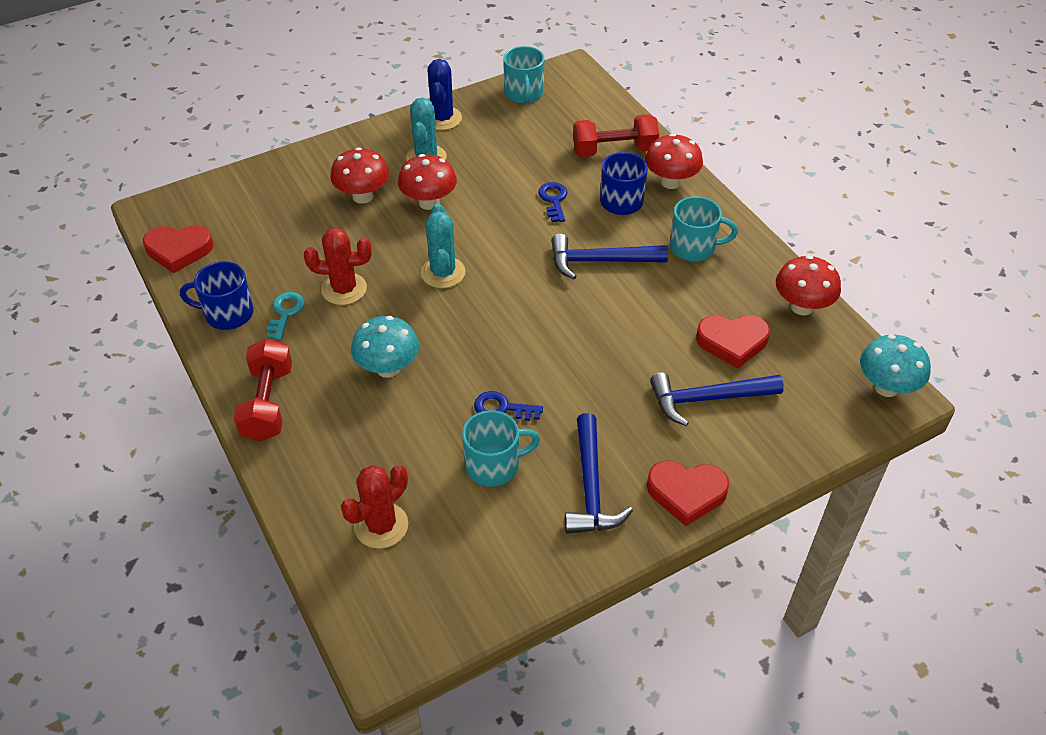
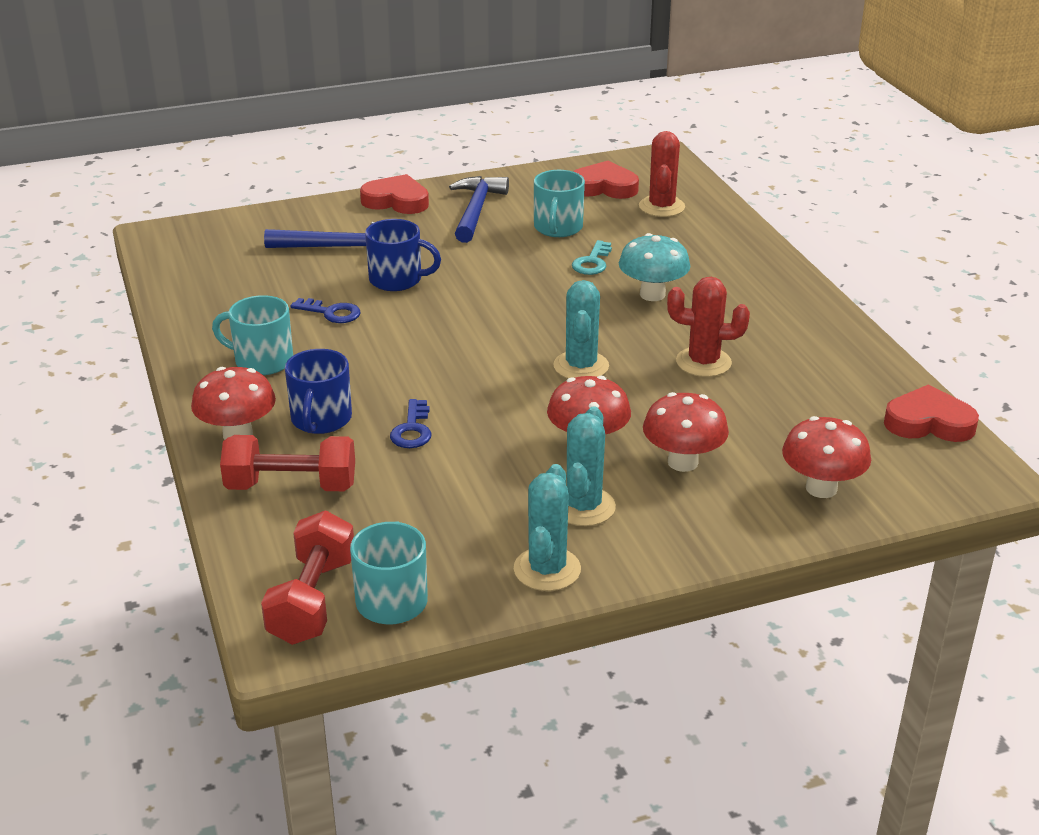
camera: 170 degrees left, 15 degrees down
blue mug [180,261,254,330] -> blue mug moved to [365,219,441,291]
red dumbbell [234,338,292,442] -> red dumbbell moved to [261,511,354,645]
turquoise key [266,292,305,340] -> turquoise key moved to [572,240,612,275]
red cactus [341,465,408,549] -> red cactus turned 45 degrees counterclockwise [639,131,685,217]
blue cactus [427,59,462,130] -> turquoise cactus [514,464,581,591]
turquoise mug [462,410,540,487] -> turquoise mug turned 75 degrees counterclockwise [534,170,585,237]
blue key [474,391,543,421] -> blue key moved to [290,298,361,323]
blue hammer [551,234,668,279] -> none
red heart [696,315,770,369] -> red heart moved to [573,161,639,199]
red mushroom [776,255,841,316] -> red mushroom moved to [782,416,871,498]
turquoise mushroom [860,334,931,397] -> none

